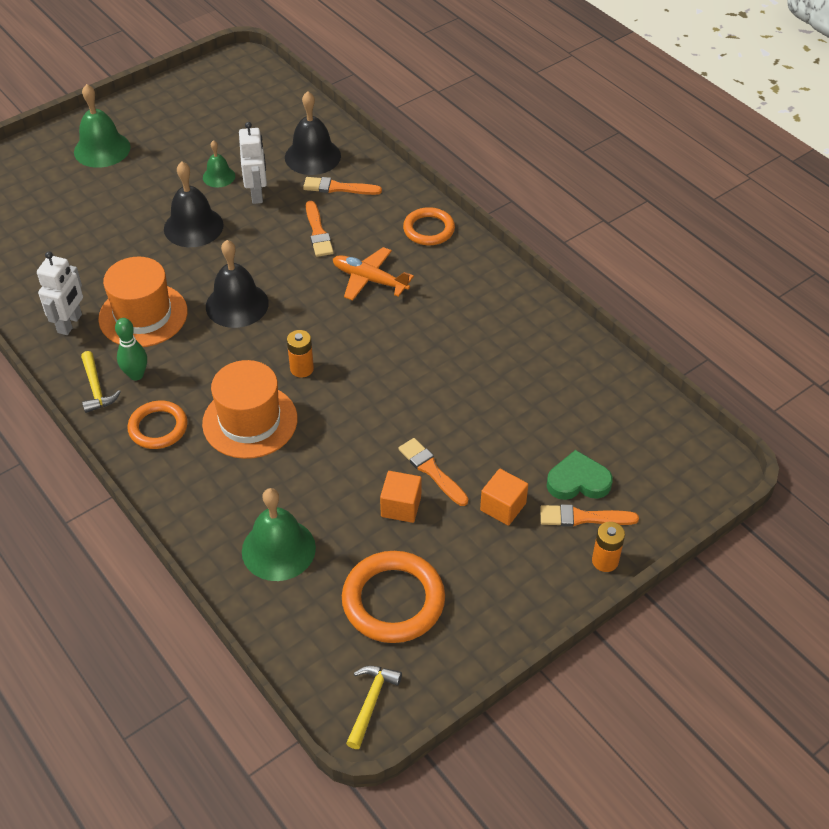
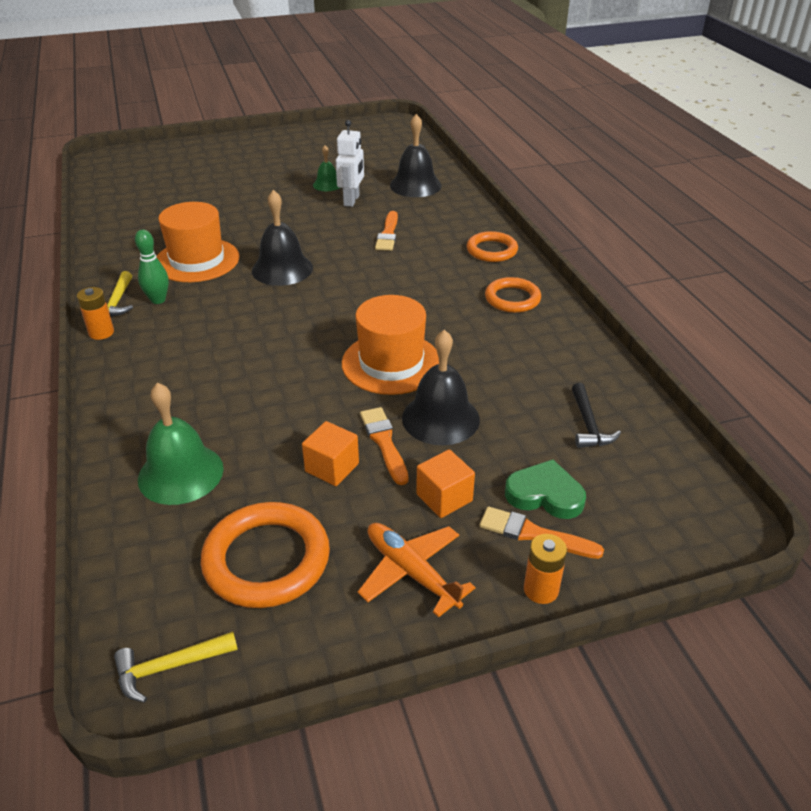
camera: 20 degrees right, 10 degrees down
white robot [37,251,83,335] -> none
green bell [74,84,131,168] -> none
orange ring [127,401,188,449] -> orange ring moved to [485,277,541,313]
black bell [164,162,224,247] -> black bell moved to [402,330,480,445]
orange hat [202,360,298,459] -> orange hat moved to [342,295,439,395]
orange battery [287,330,314,378] -> orange battery moved to [77,287,114,340]
orange brush [303,177,382,195] -> none
orange plane [333,247,414,301] -> orange plane moved to [358,523,475,618]
yellow hammer [346,666,402,749] -> yellow hammer turned 150 degrees counterclockwise [114,632,238,703]
none -> black hammer [572,383,621,448]

